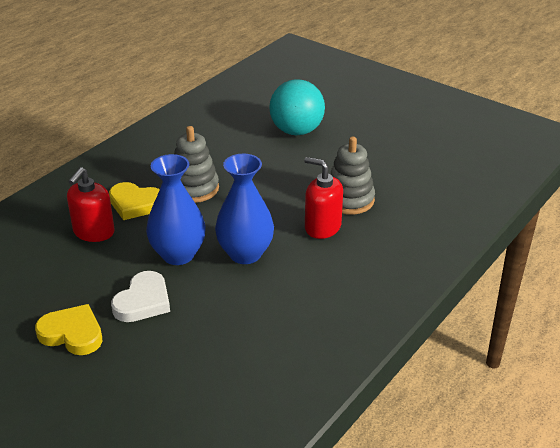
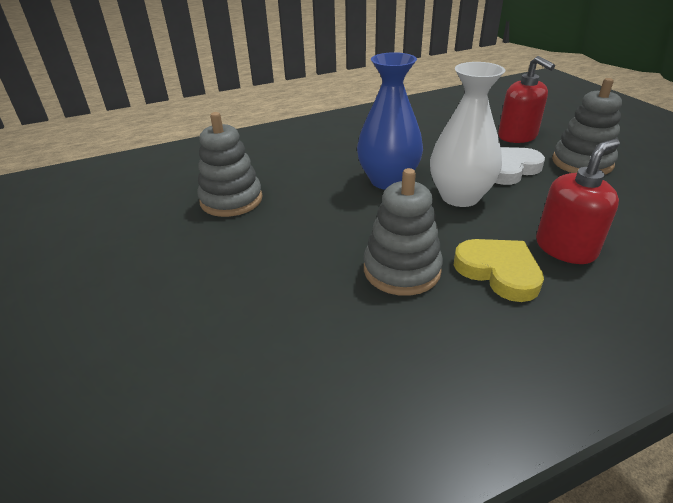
camera: 150 degrees left, 0 degrees up
yellow heart [35,304,103,355] -> grey stacking toy [552,78,622,175]
blue vase [146,154,206,265] -> white vase [430,62,505,207]
turquoise ball [269,79,325,135] -> none
red soap dispenser [304,157,343,239] -> red soap dispenser moved to [498,56,555,143]

